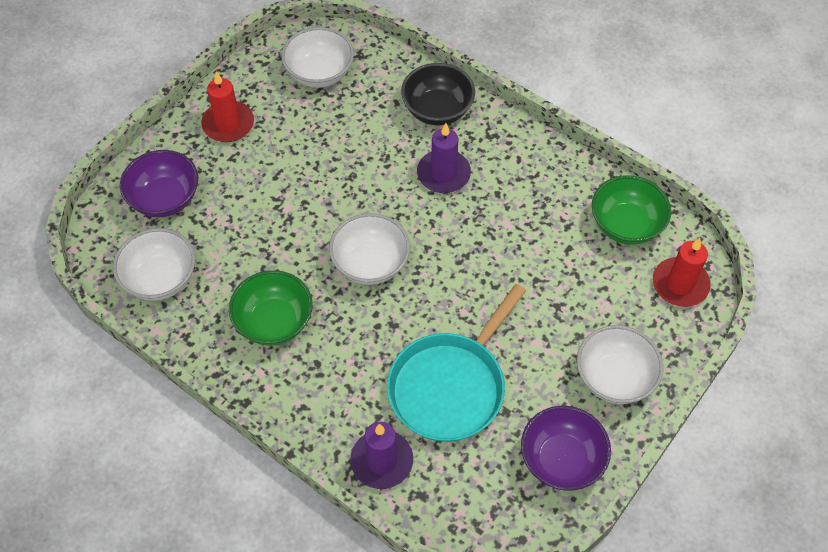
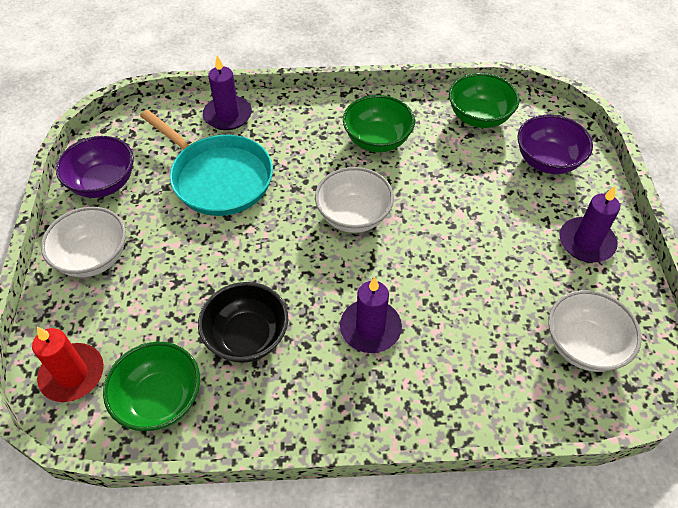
camera: 140 degrees right, 5 degrees down
white bowl [113,228,195,301] -> green bowl [449,73,520,128]
red candle [201,71,254,142] -> purple candle [559,186,620,262]
turquoise pan [387,284,526,442] -> turquoise pan turned 135 degrees clockwise [140,110,273,216]
black bowl [401,63,475,125] -> black bowl moved to [198,282,288,363]

